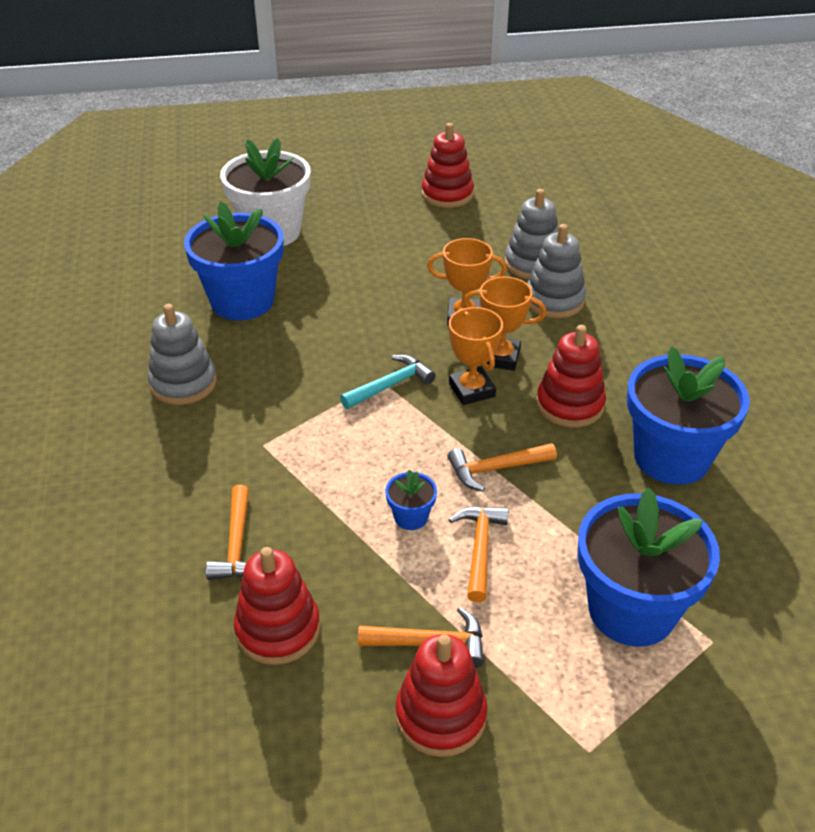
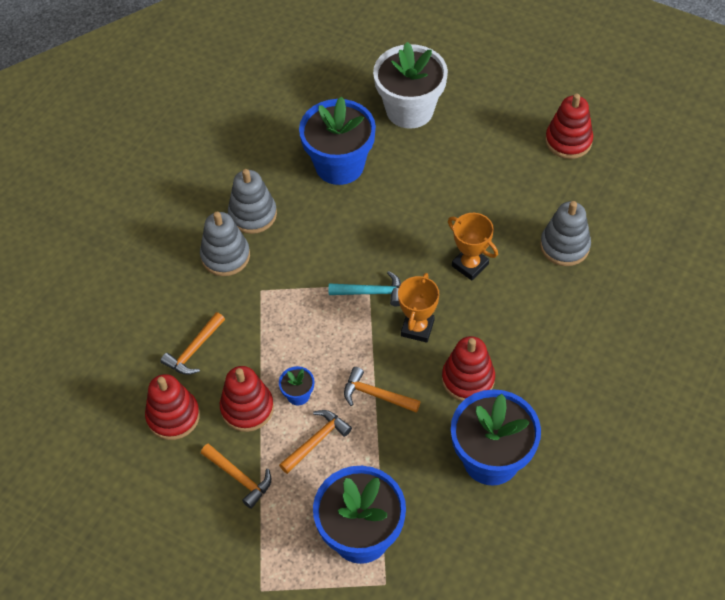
camera: 40 degrees right, 15 degrees up
red stacking toy [396,634,488,757] -> red stacking toy moved to [220,366,274,432]
orange trophy [464,276,546,371] -> none
grey stacking toy [527,224,586,318] -> grey stacking toy moved to [200,212,250,276]

